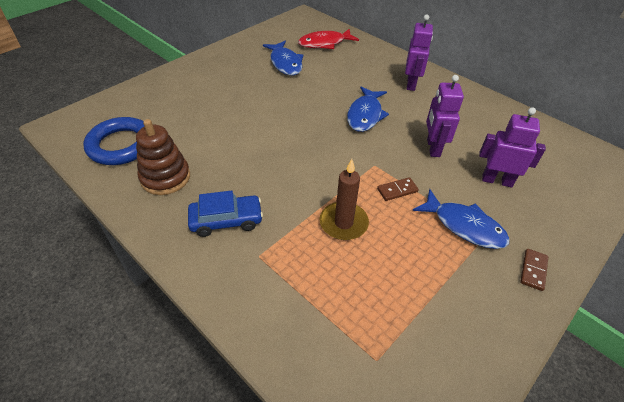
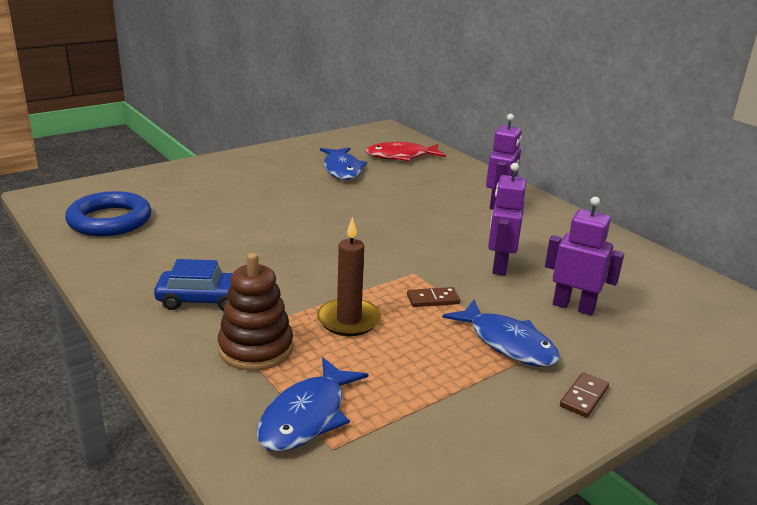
camera: 10 degrees right, 20 degrees down
brown stacking toy [136,119,190,195] -> brown stacking toy moved to [218,253,293,371]
blue fish [347,86,389,132] -> blue fish moved to [256,357,369,452]

